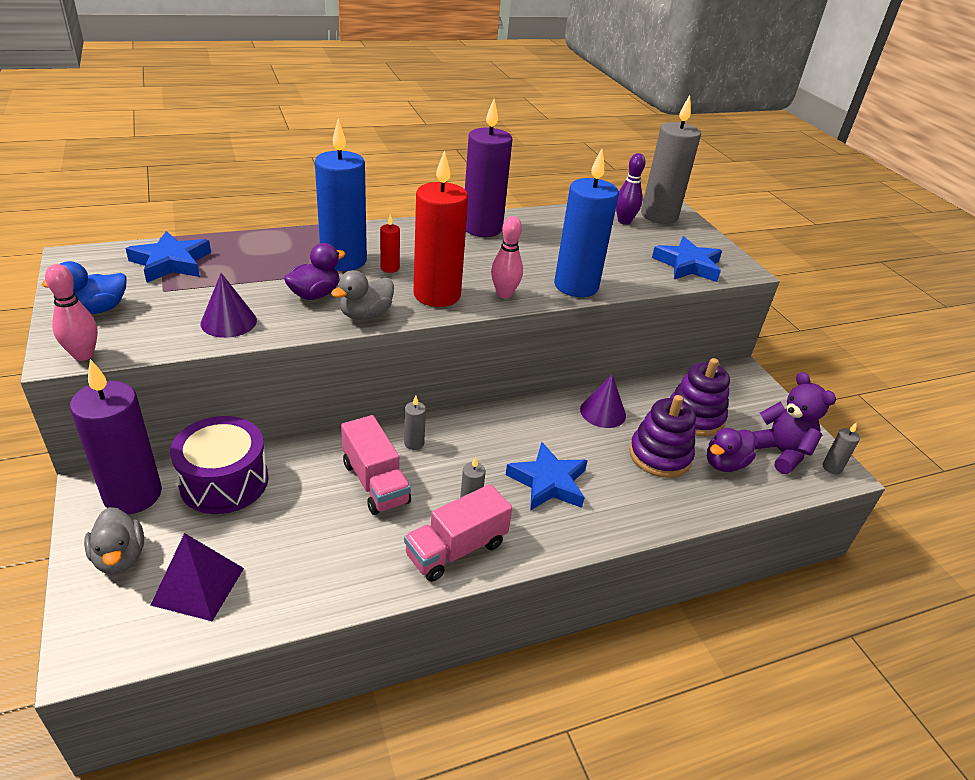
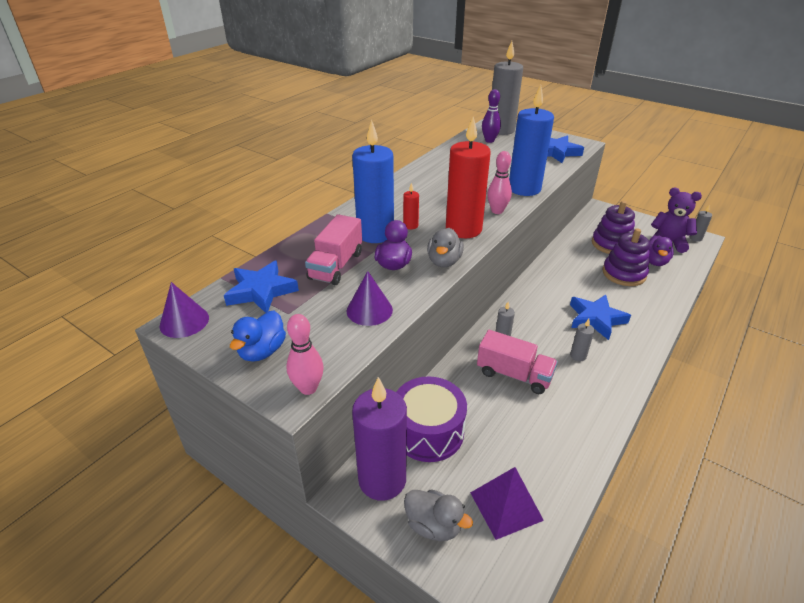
camera: 30 degrees left, 0 degrees up
pink truck [404,484,512,582] -> pink truck moved to [305,214,362,285]
purple candle [465,99,512,237] -> none
purple cone [580,374,626,428] -> purple cone moved to [160,282,209,338]

